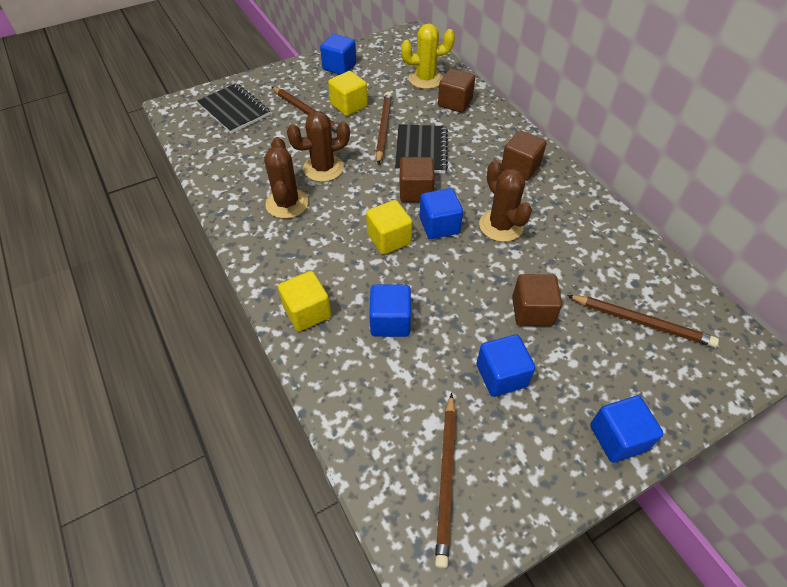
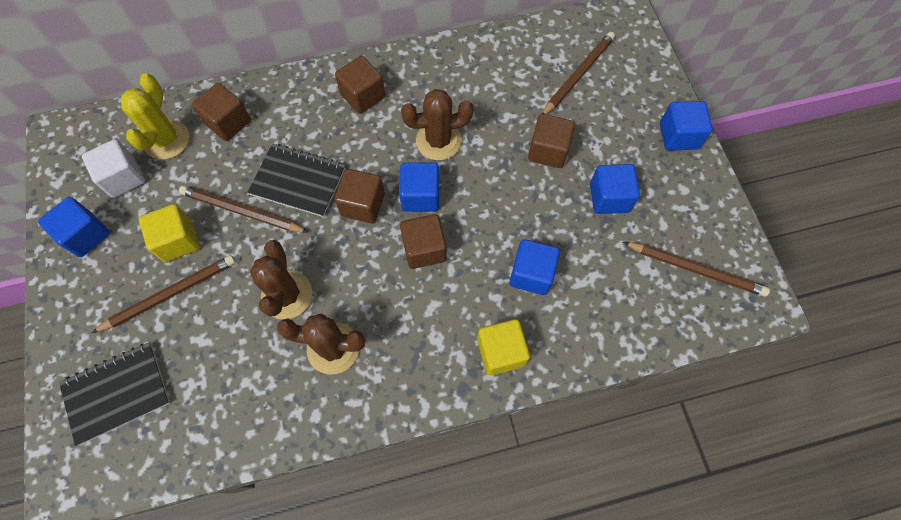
camera: 75 degrees left, 15 degrees up
yellow cube [366,200,412,255] -> brown cube [400,214,447,269]
none -> white cube [82,139,145,198]

